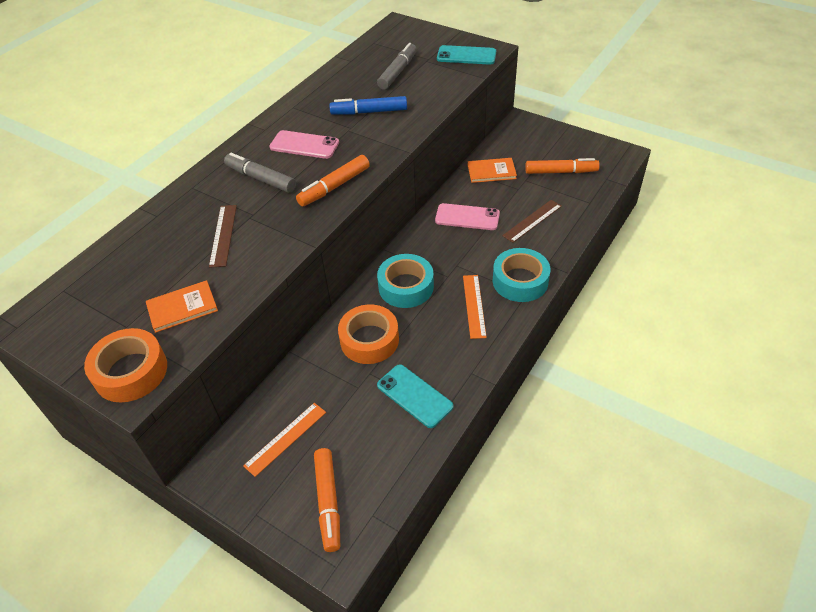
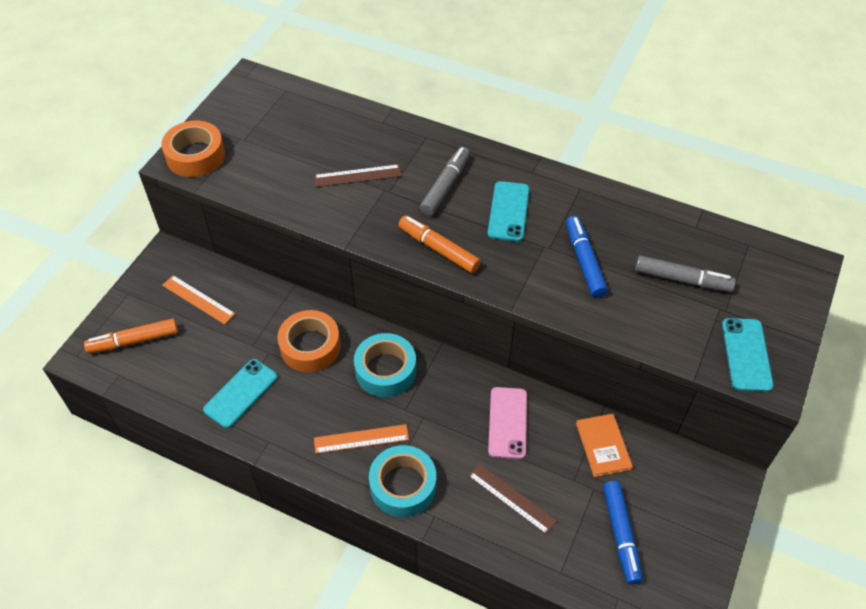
camera: 80 degrees right, 5 degrees up
orange book [146,280,218,333] -> none
pink phone [269,130,339,159] -> turquoise phone [487,181,529,242]
orange marker [525,158,600,174] -> blue marker [603,481,643,584]

